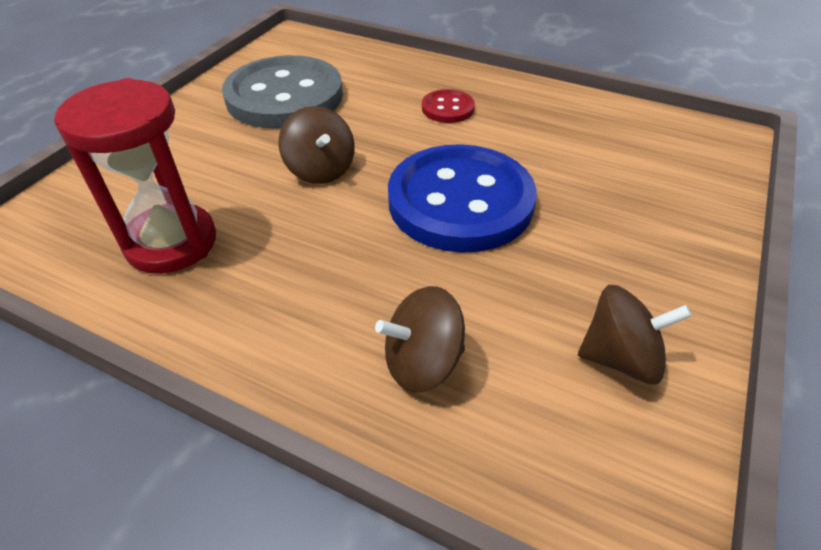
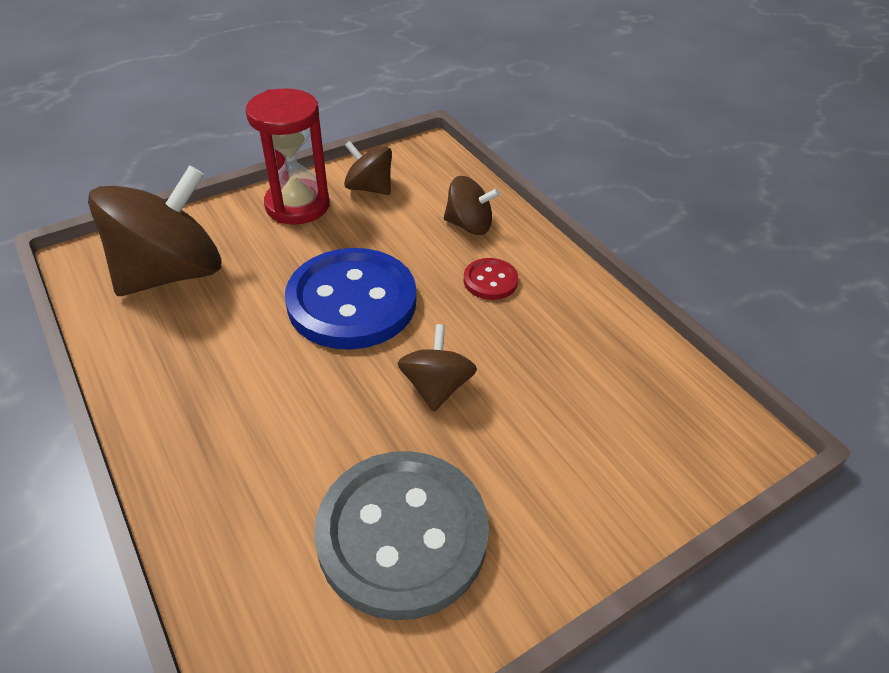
camera: 150 degrees left, 0 degrees up
red hourglass [54,78,216,274] -> red hourglass moved to [246,88,330,225]
red button [422,89,475,123] -> red button moved to [464,258,518,300]
none -> brown spinning top [88,165,221,296]

